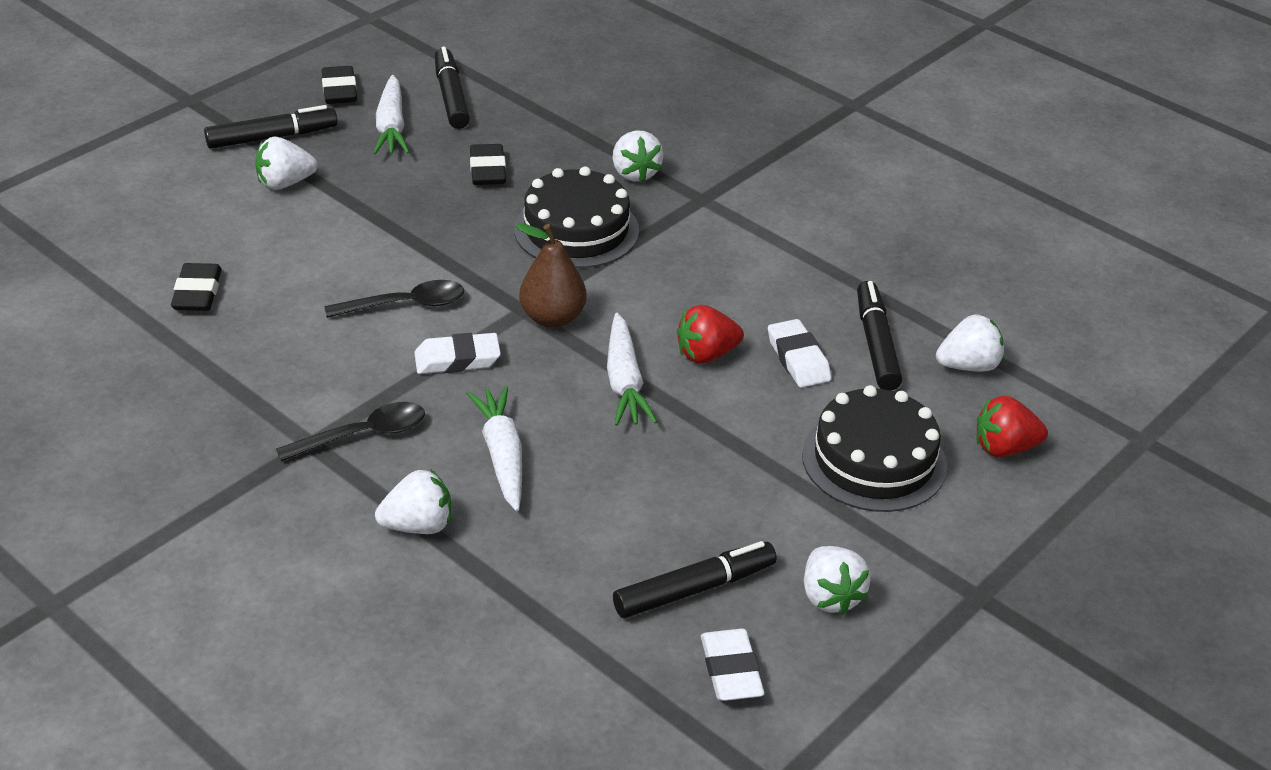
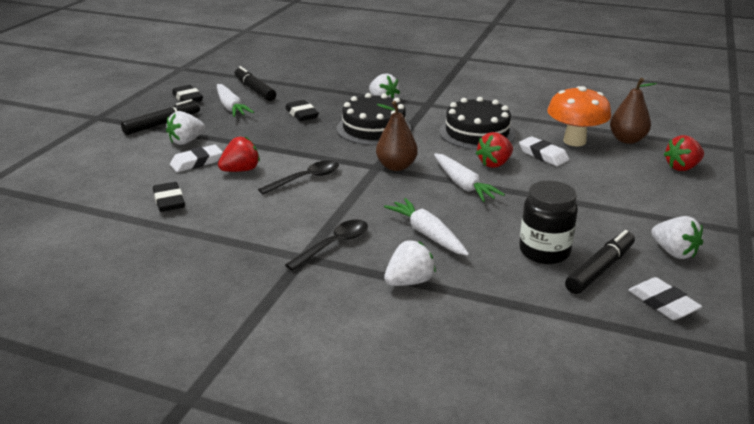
camera: 20 degrees left, 10 degrees down
white eraser [414,333,501,374] -> white eraser moved to [170,145,223,172]
black cake [802,385,947,512] -> black cake moved to [439,97,515,150]
black marker [857,281,902,390] -> orange mushroom [547,86,611,146]
white strawberry [936,315,1004,372] -> brown pear [610,78,657,144]
none -> red strawberry [218,137,260,172]
none -> black jar [519,181,578,264]

